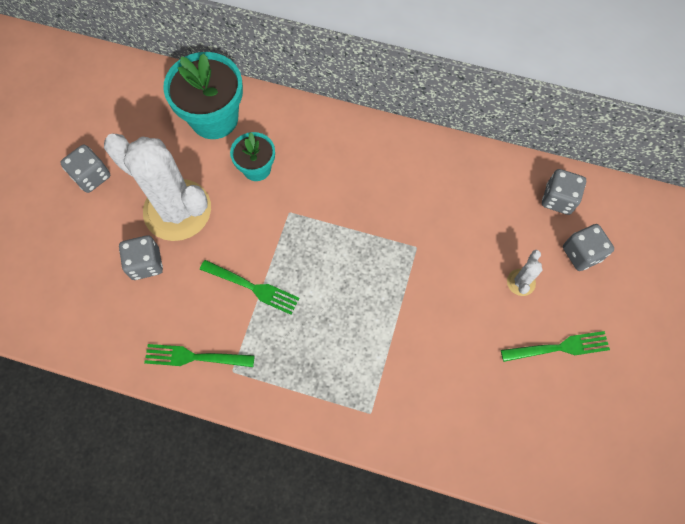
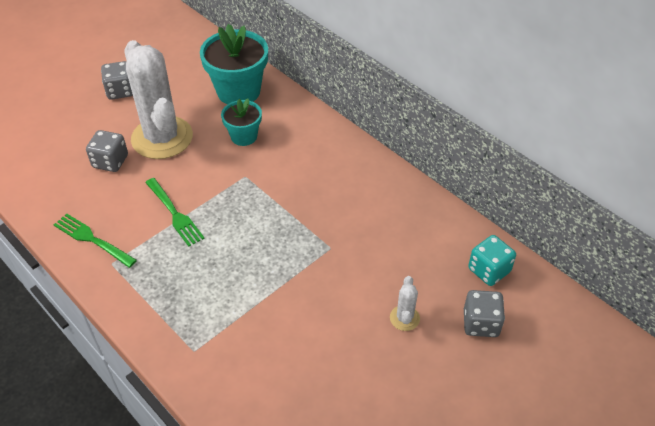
camera: 30 degrees right, 20 degrees down
green fork [501,331,610,362] -> none
white cactus [507,250,542,296] -> white cactus turned 45 degrees counterclockwise [390,276,420,331]
grey dice [542,169,586,215] -> turquoise dice [468,235,516,286]

